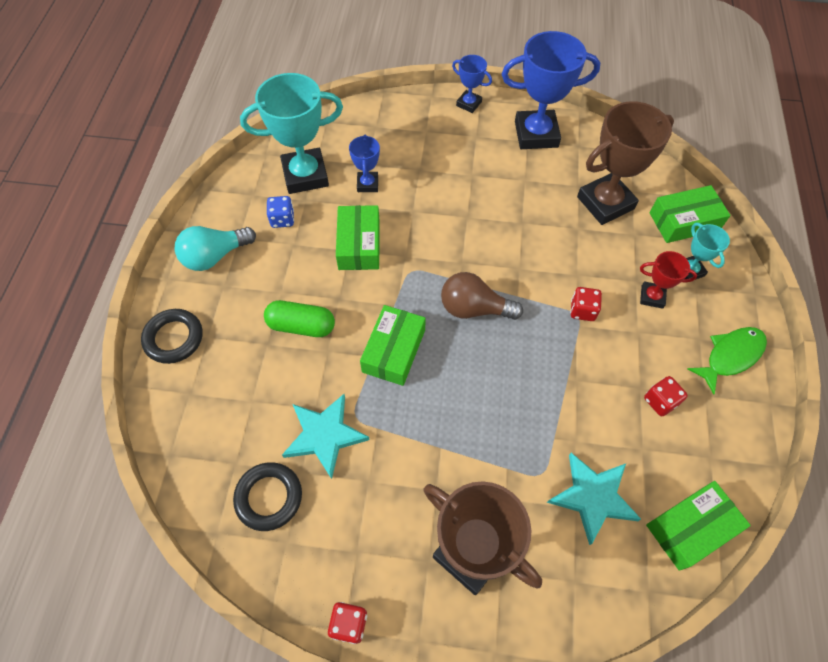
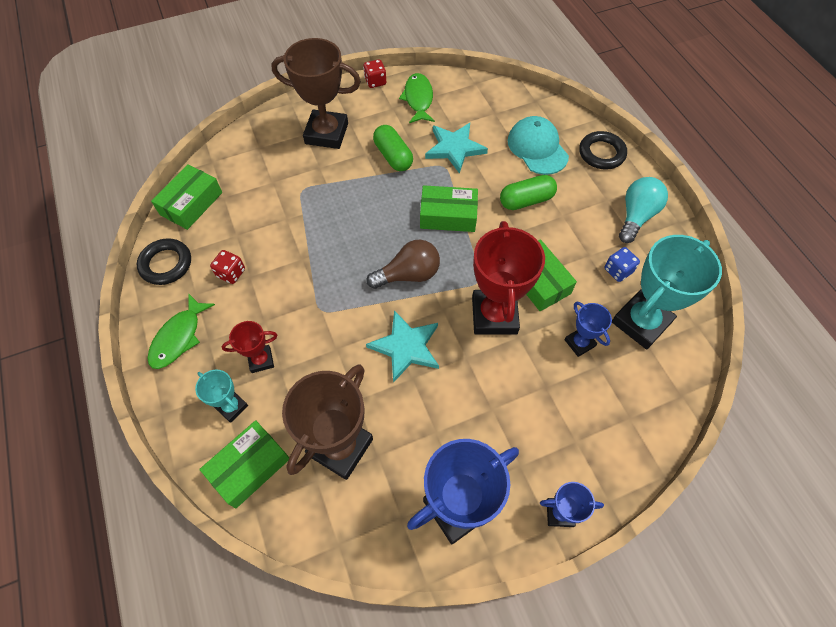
camera: 150 degrees right, 0 degrees up
black ring [233,462,302,531] -> black ring moved to [137,238,191,285]
green box [360,305,426,386] -> green box turned 75 degrees counterclockwise [420,185,478,232]
turquoise star [547,453,641,545] -> turquoise star moved to [366,310,439,383]
red dice [570,287,602,321] -> none
none -> green capsule [373,125,413,171]
none -> green fish [399,73,435,123]
none -> red trophy [472,221,545,335]
none -> turquoise cap [507,116,569,175]

